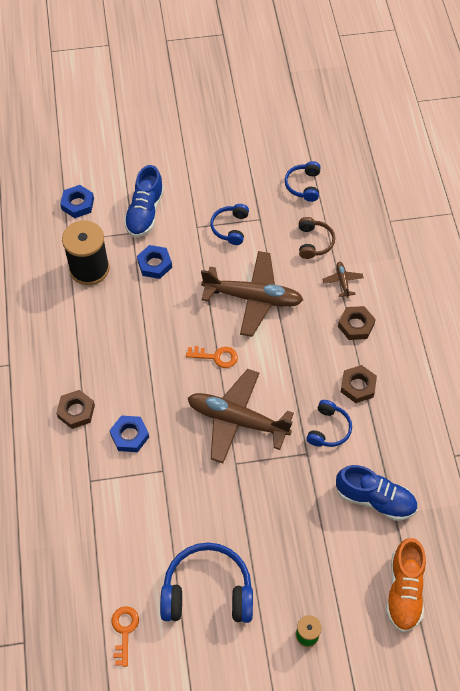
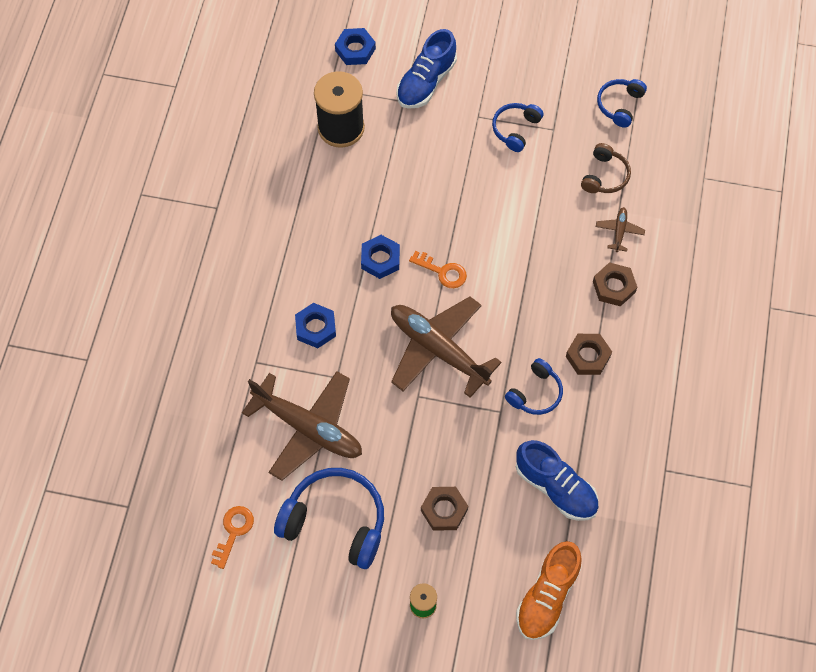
camera: 20 degrees right, 5 degrees up
brown nut [56,390,95,429] -> brown nut moved to [421,487,468,531]
blue nut [137,245,172,279] -> blue nut moved to [361,235,400,279]
brown plane [201,251,303,337] -> brown plane moved to [242,371,362,481]

